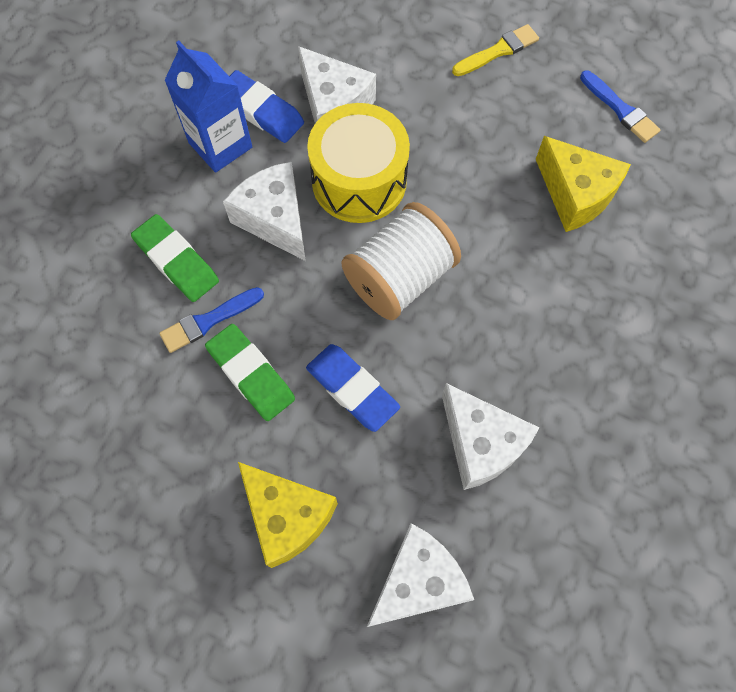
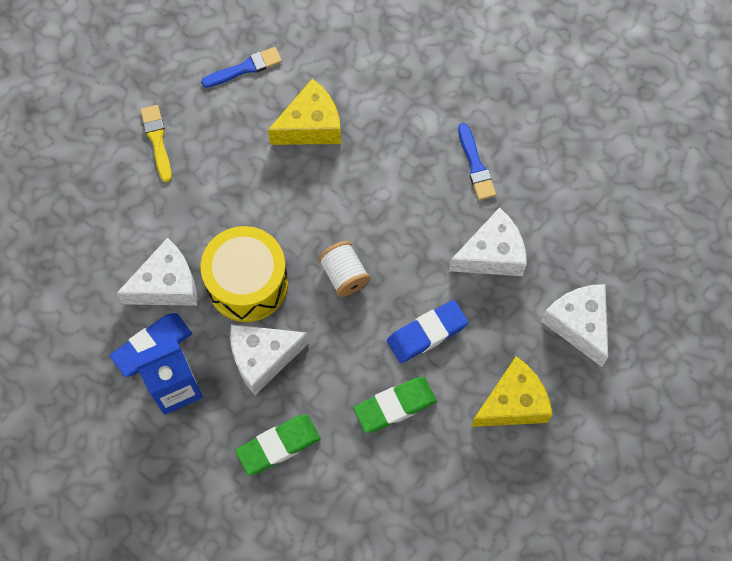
camera: 75 degrees left, 0 degrees up
blue brush [159,287,264,353] -> blue brush moved to [458,123,496,200]
white spool [341,202,461,320] -> white spool [318,241,370,297], size x0.60

